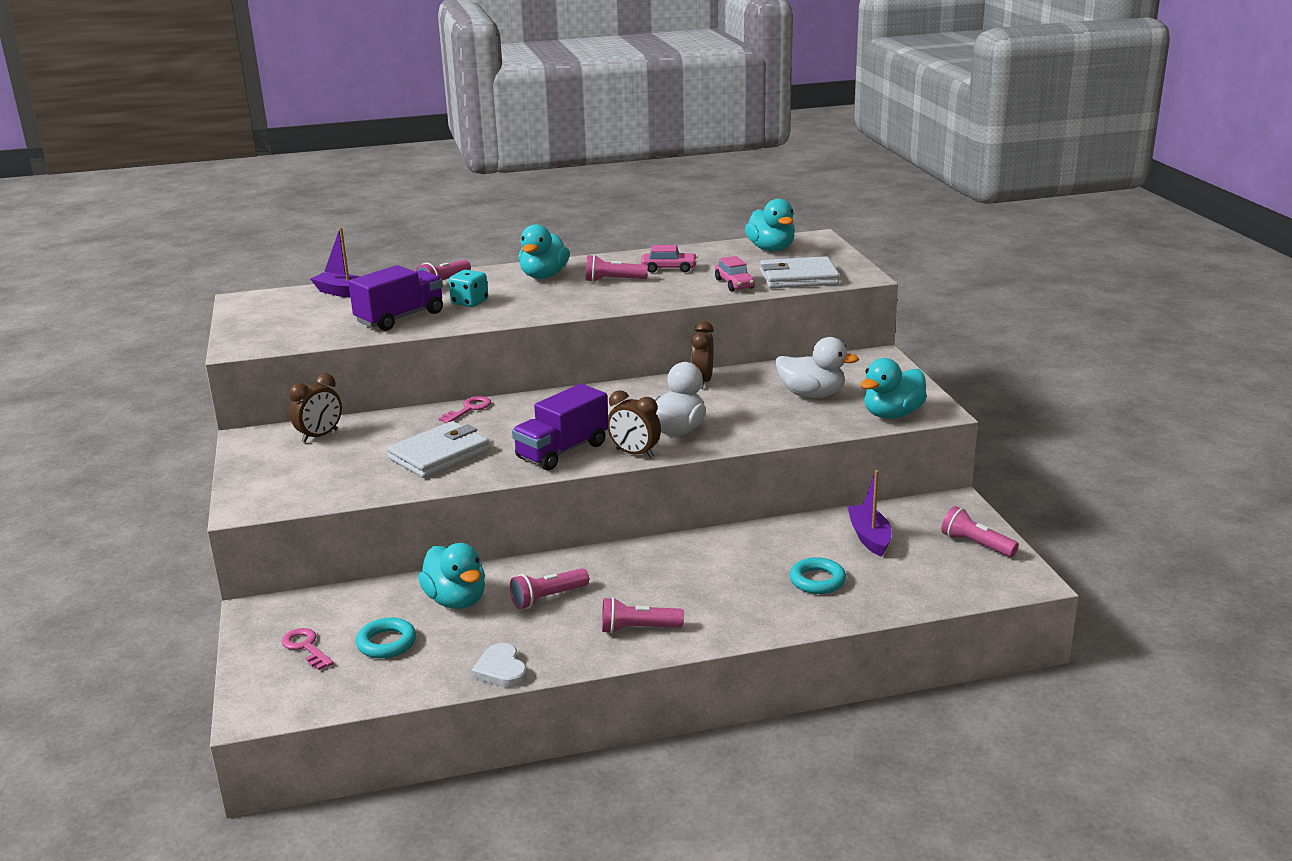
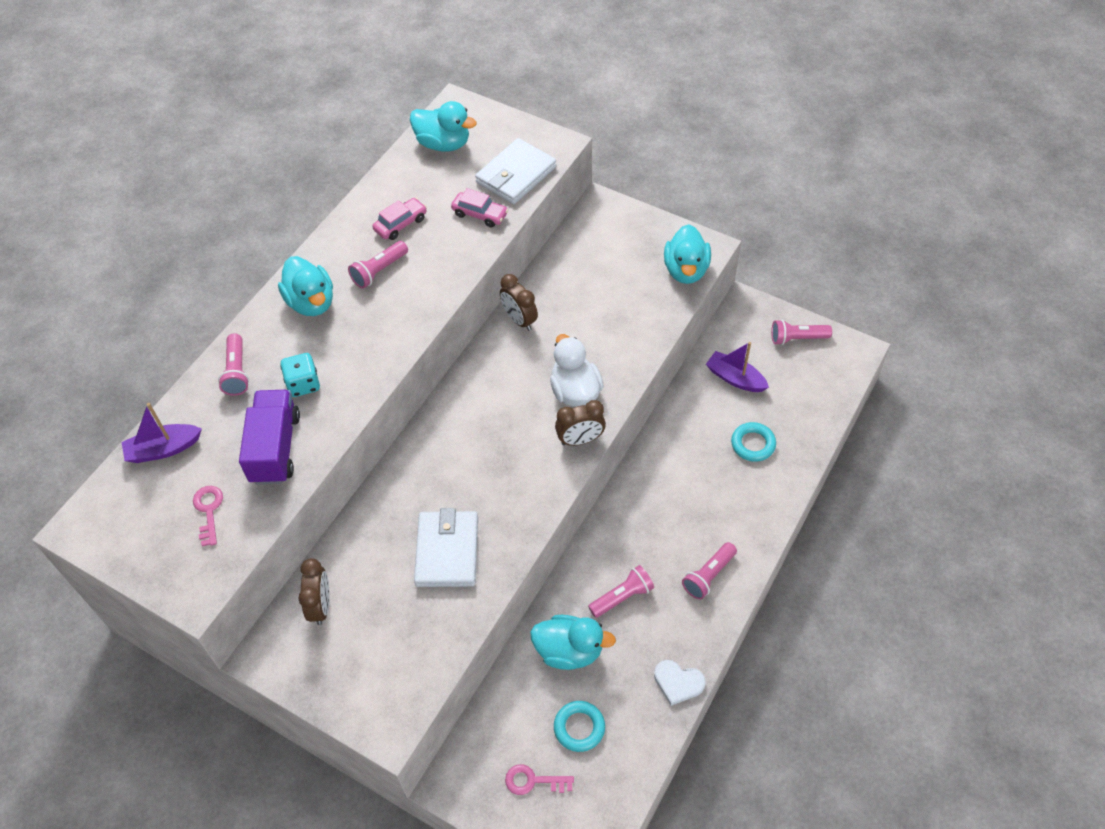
camera: 45 degrees left, 30 degrees up
pink key [439,396,491,423] -> pink key moved to [193,486,223,546]
pink flashlight [510,568,589,609] -> pink flashlight turned 135 degrees counterclockwise [588,565,654,618]
purple truck [512,384,608,470] -> none
white duck [776,337,859,398] -> none

